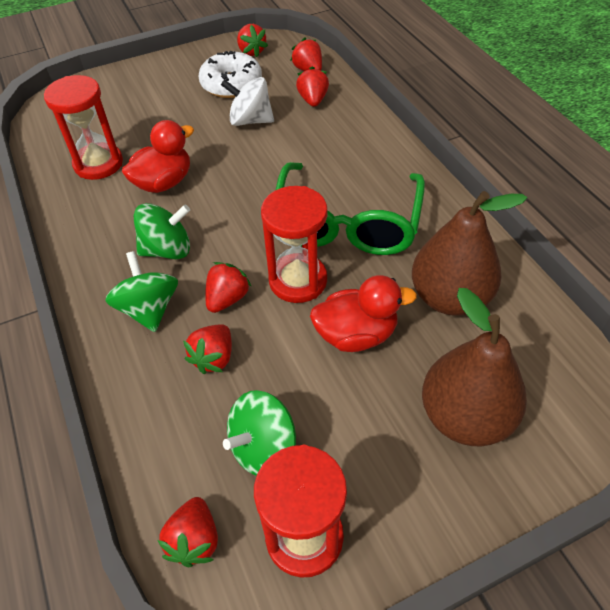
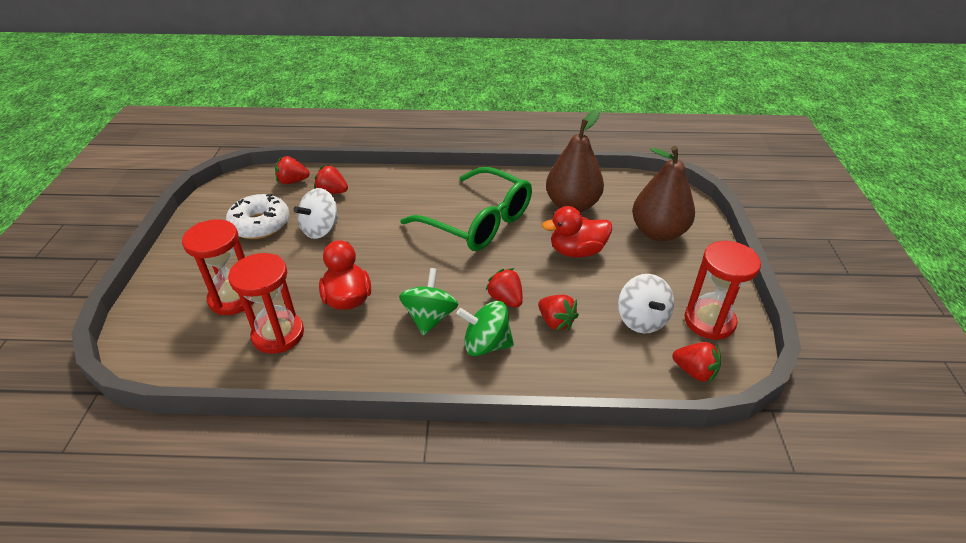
camera: 65 degrees left, 10 degrees down
green spinning top [223,390,296,476] -> white spinning top [618,274,674,334]
red strawberry [237,24,268,57] -> none
red hourglass [261,186,327,303] -> red hourglass moved to [182,219,254,315]
red duck [310,275,417,352] -> red duck turned 120 degrees counterclockwise [542,206,612,257]

